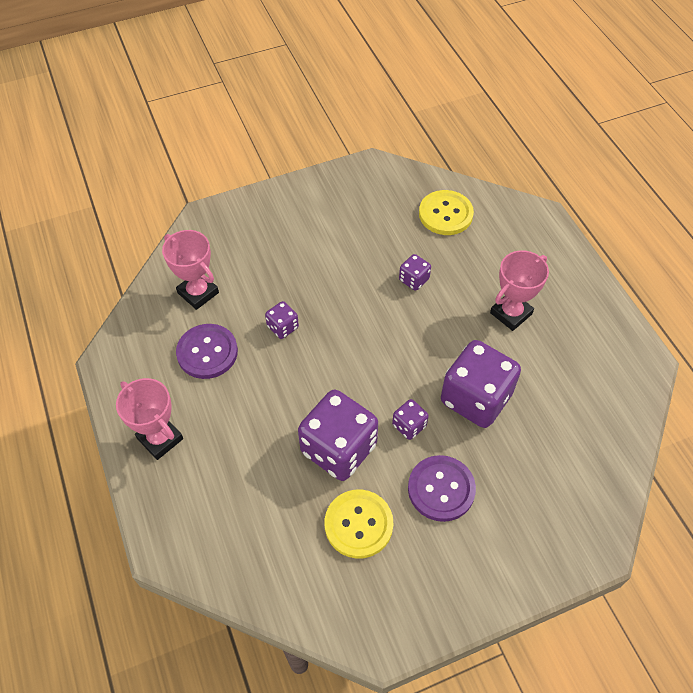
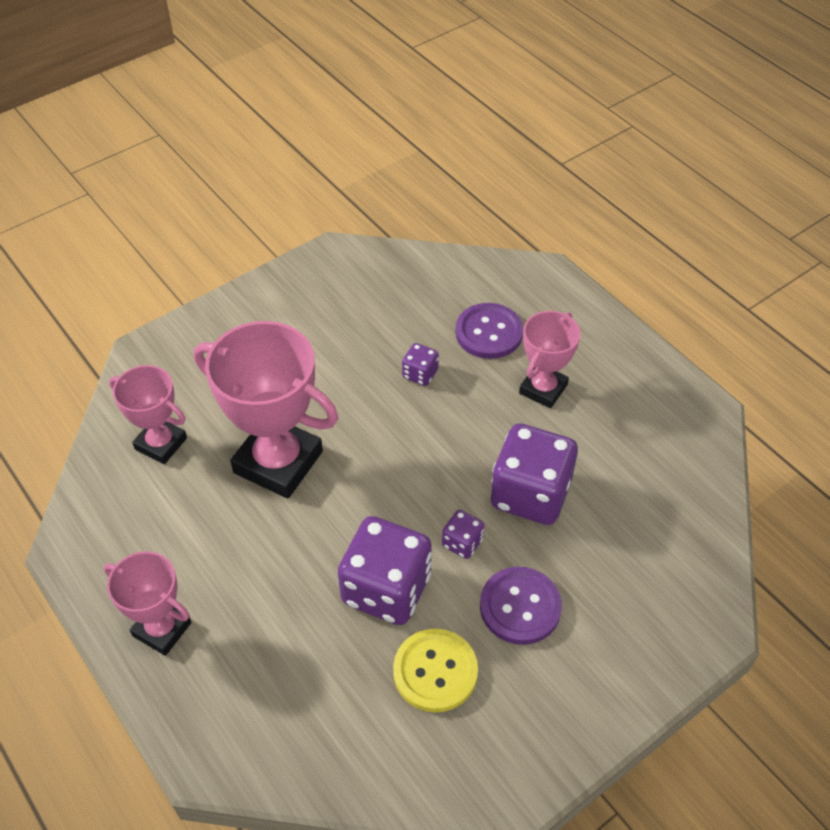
camera: 15 degrees left, 5 degrees down
purple button [176,324,238,379] -> purple button moved to [455,303,523,359]
purple dice [265,301,299,339] -> pink trophy [194,321,338,498]
yellow button [419,190,474,235] -> none

